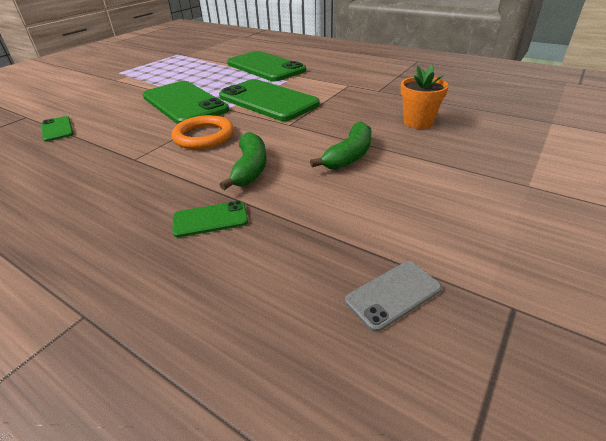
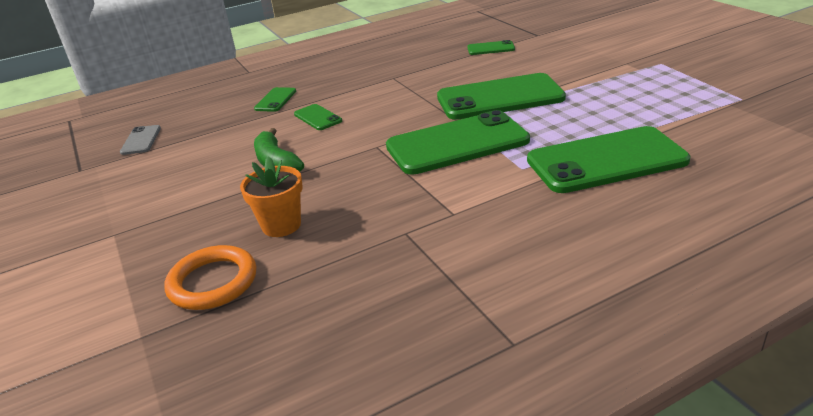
camera: 120 degrees right, 5 degrees down
orange ring [172,115,234,149] -> orange ring moved to [165,245,256,310]
green banana [220,132,267,190] -> green phone [294,104,342,130]

